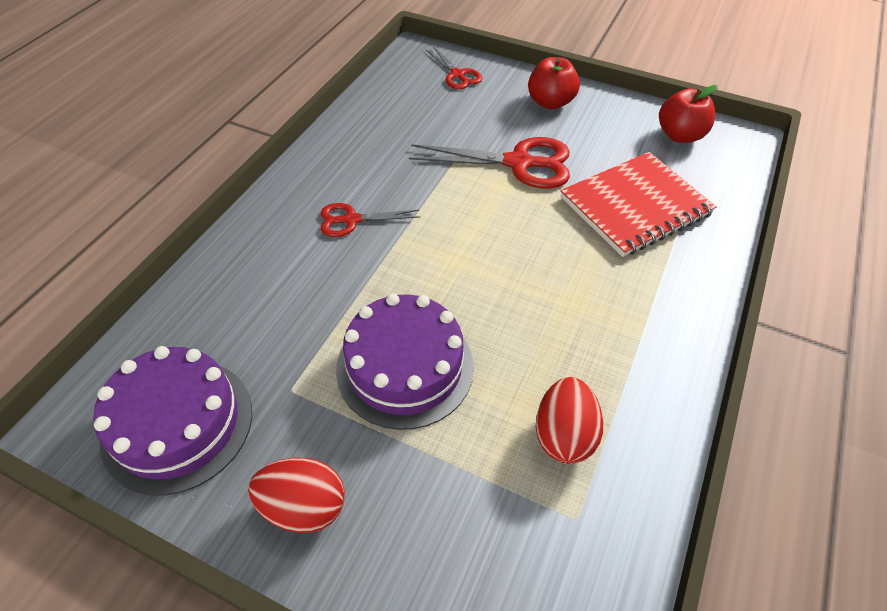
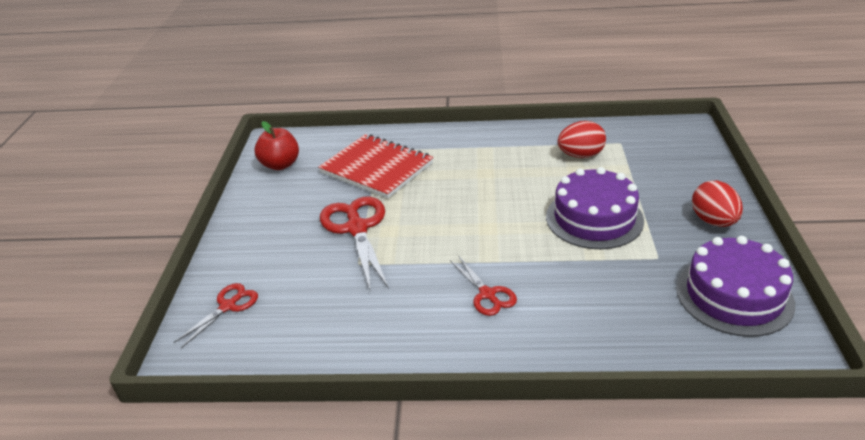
camera: 110 degrees left, 15 degrees down
red apple [528,57,580,109] -> none

